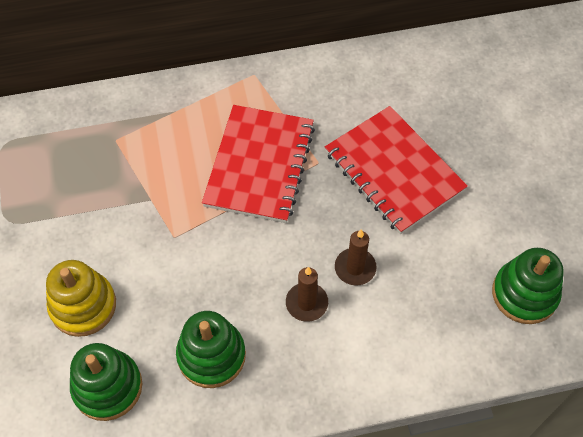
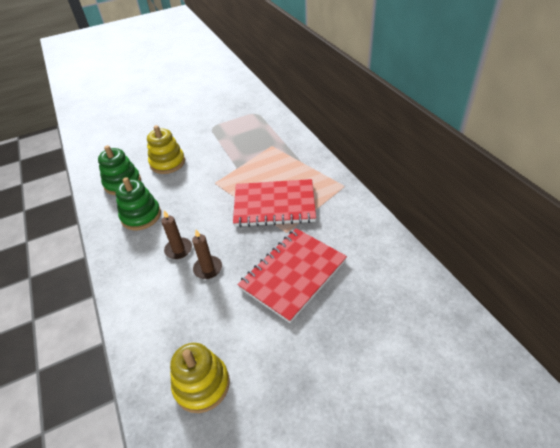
camera: 80 degrees right, 15 degrees down
green stacking toy [492,248,564,324] -> yellow stacking toy [170,343,230,413]

